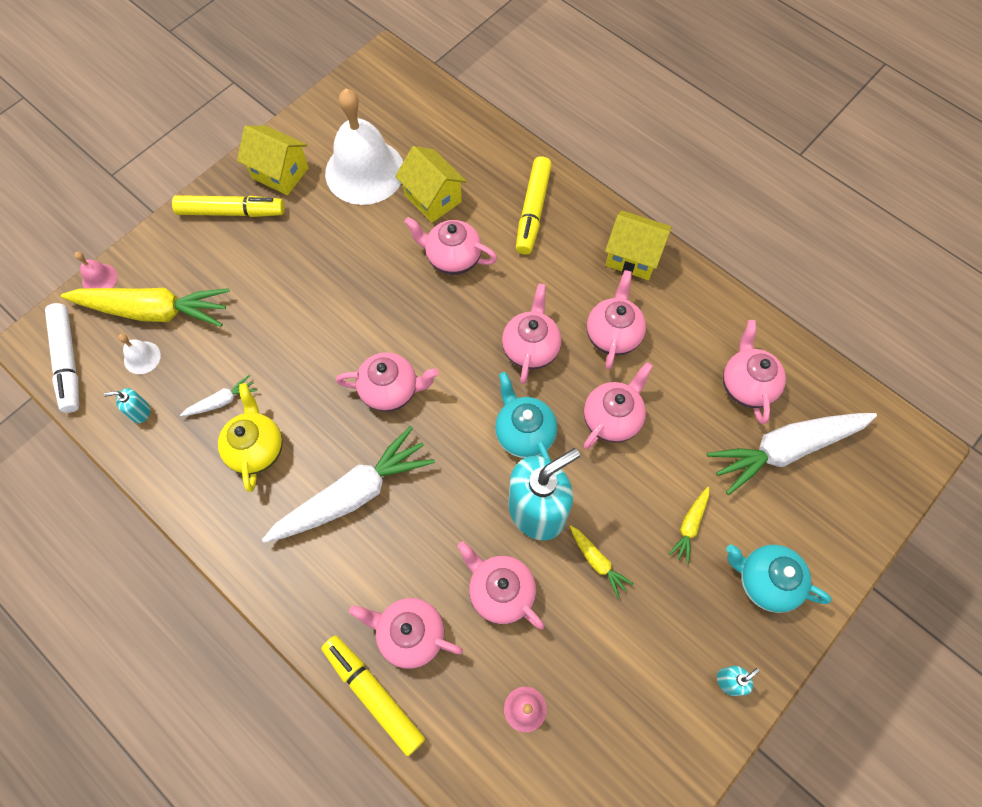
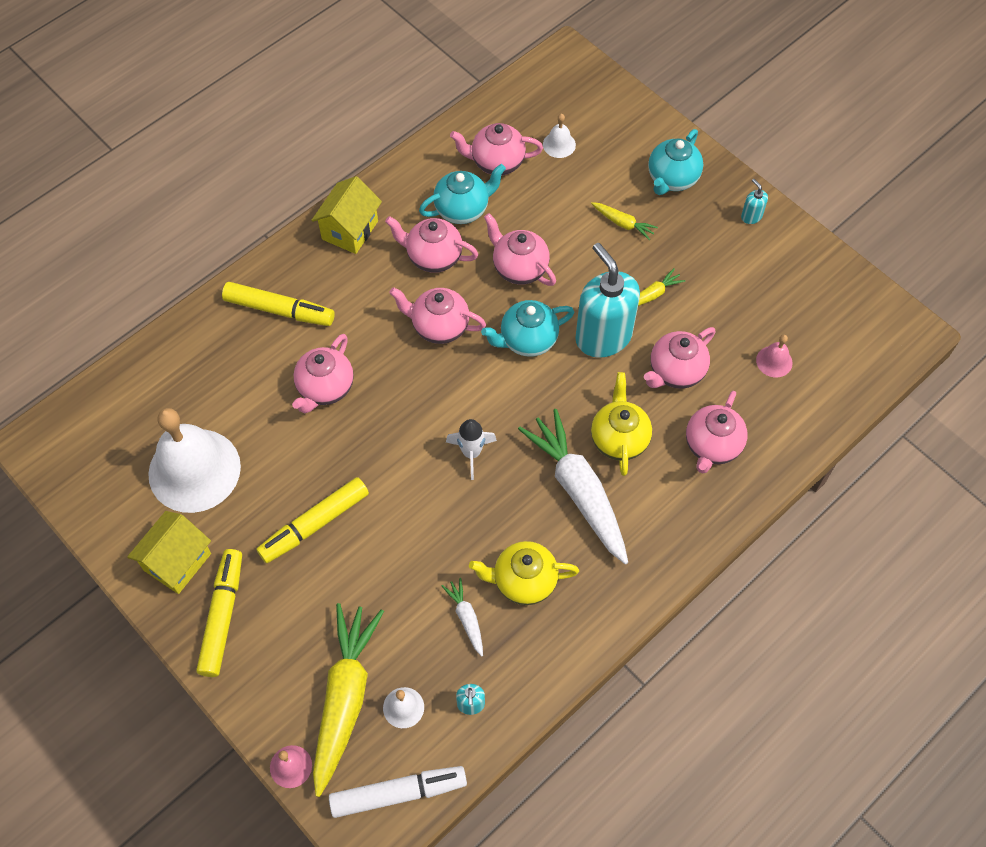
camera: 85 degrees left, 5 degrees down
yellow marker [321,636,425,756] -> yellow marker moved to [256,477,369,563]
pink teapot [336,352,439,412] -> white rocket [446,419,497,480]
yellow house [395,146,467,223] -> none
white carrot [707,413,877,495] -> white bell [543,114,576,158]
none -> turquoise teapot [419,164,506,224]
none -> yellow teapot [591,372,652,476]

